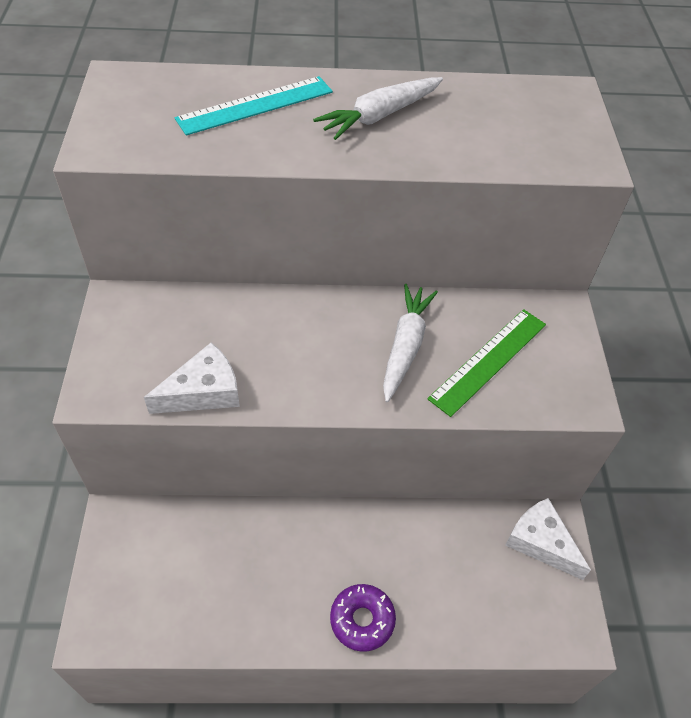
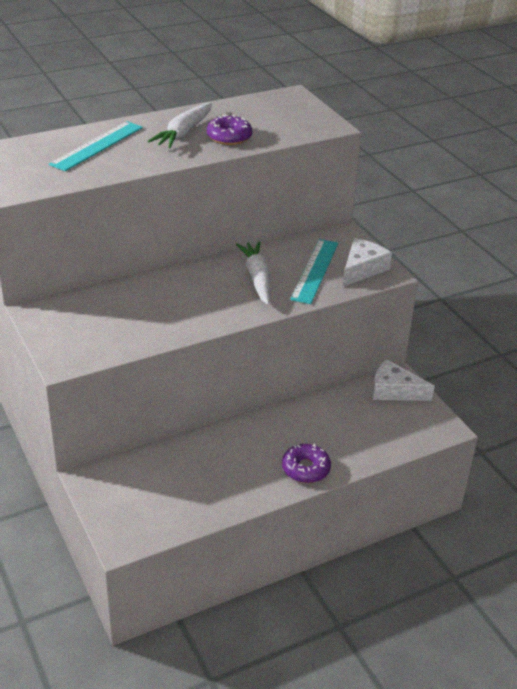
camera: 25 degrees left, 15 degrees down
white cheese [144,342,240,414] -> white cheese moved to [343,238,392,287]
green ruler [427,309,546,417] -> turquoise ruler [290,239,338,304]
none -> purple donut [207,115,252,145]

